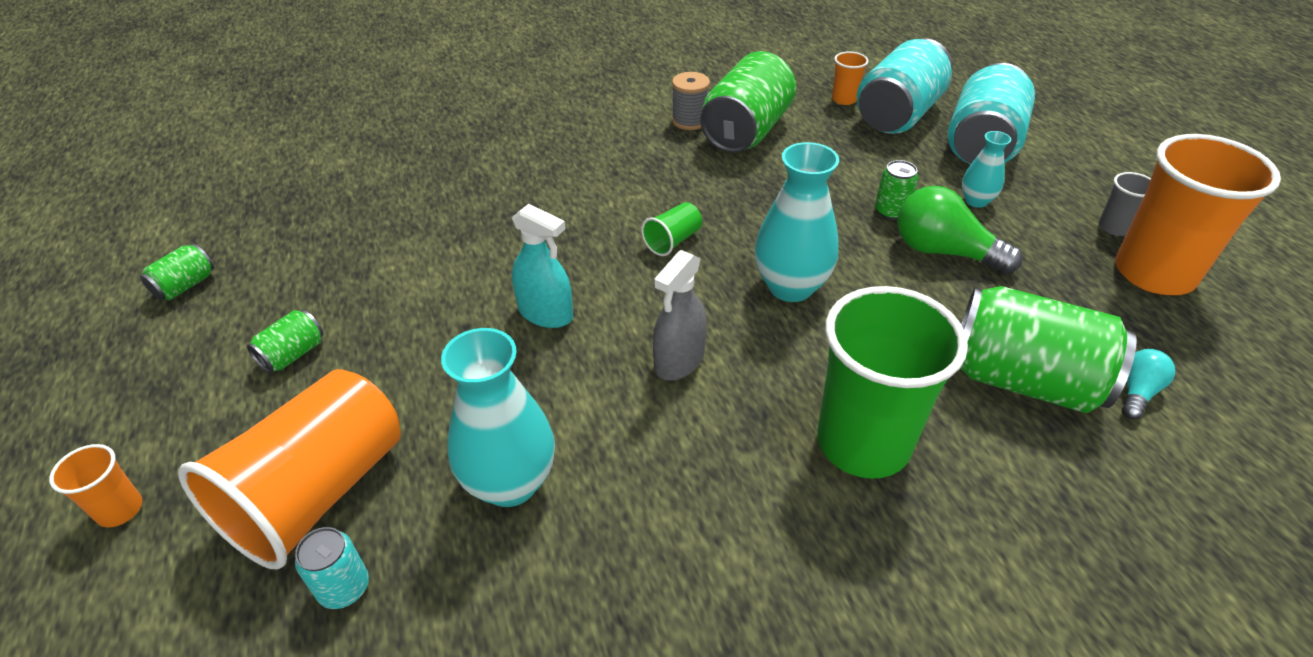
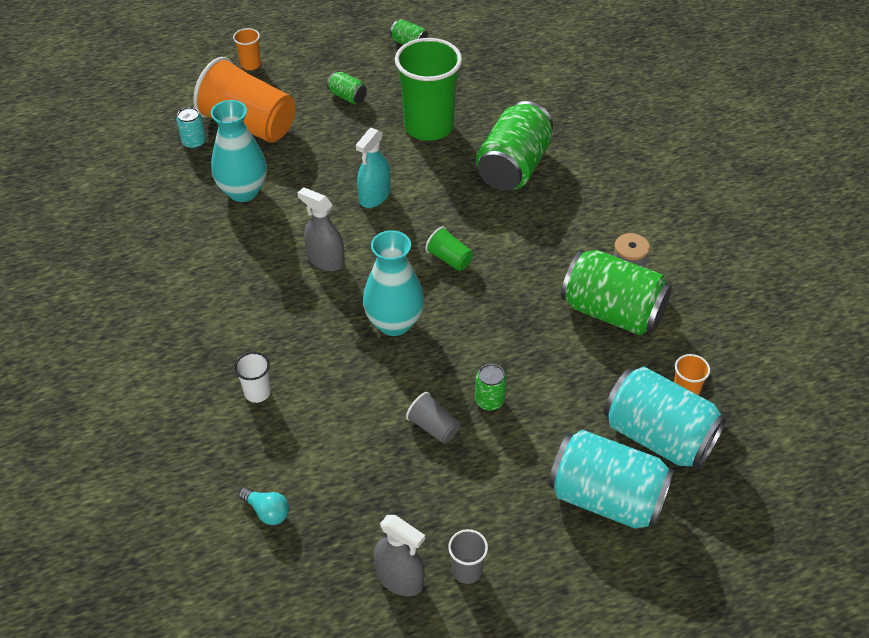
camera: 90 degrees right, 5 degrees up
green cup [817,286,968,479] -> green cup moved to [395,38,462,141]
green light bulb [897,186,1023,274] -> grey cup [406,392,460,443]
green can [960,286,1137,413] -> green can moved to [476,101,553,191]
turquoise vase [962,131,1011,208] -> none
orange cup [1115,134,1281,295] -> grey spray bottle [374,515,425,596]
none -> white cup [234,352,271,403]

